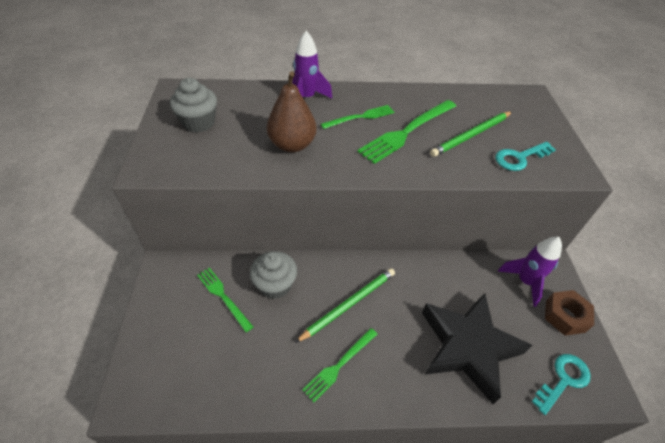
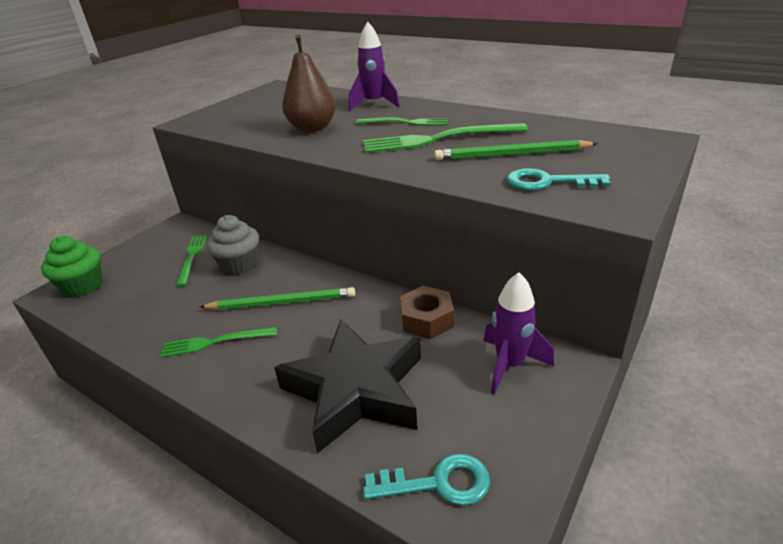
camera: 40 degrees right, 15 degrees down
grey cupcake [170,78,217,133] -> none
brown nut [545,290,594,336] -> brown nut moved to [400,286,454,339]
none -> green cupcake [41,236,102,297]

